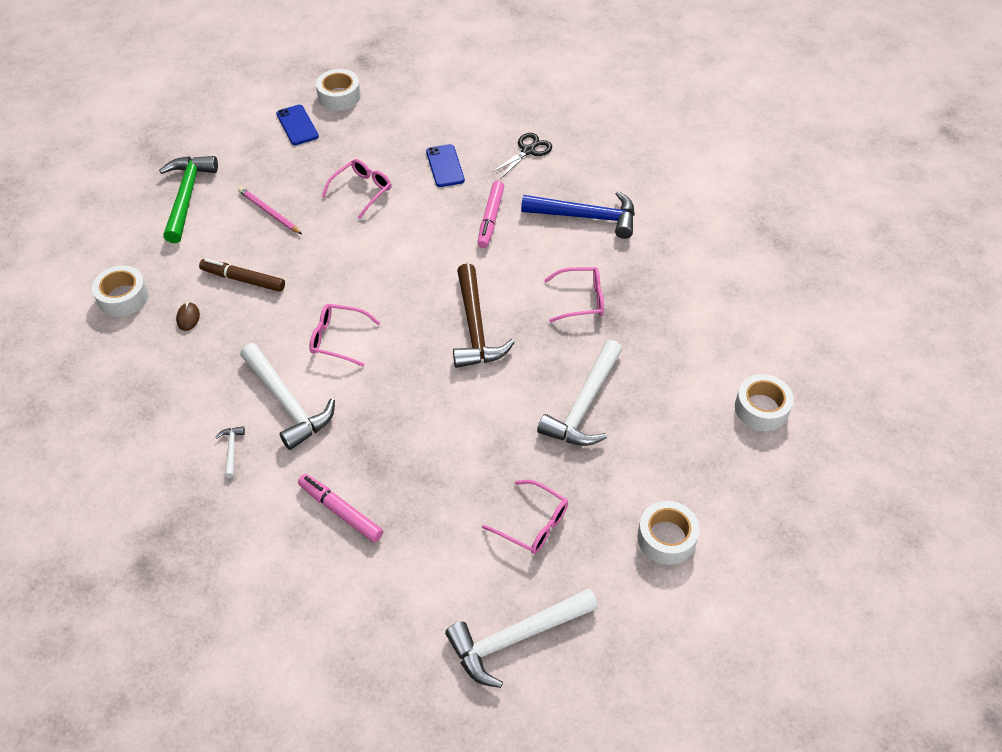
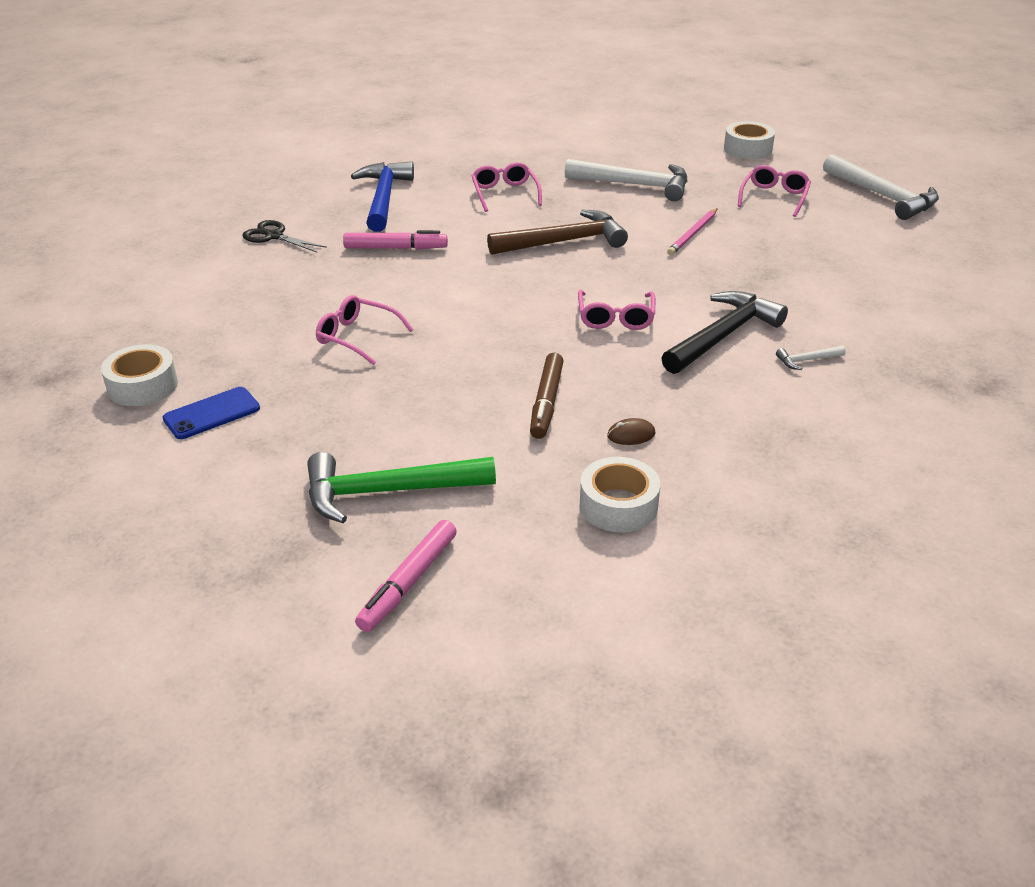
camera: 100 degrees left, 15 degrees down
pink pencil [238,187,302,234] -> pink pencil moved to [667,208,717,255]
white hammer [240,343,335,450] -> black hammer [662,291,788,374]
pink marker [298,474,383,542] -> pink marker moved to [355,520,457,632]
blue phone [426,144,465,187] -> none
white tape [735,374,794,431] -> none

